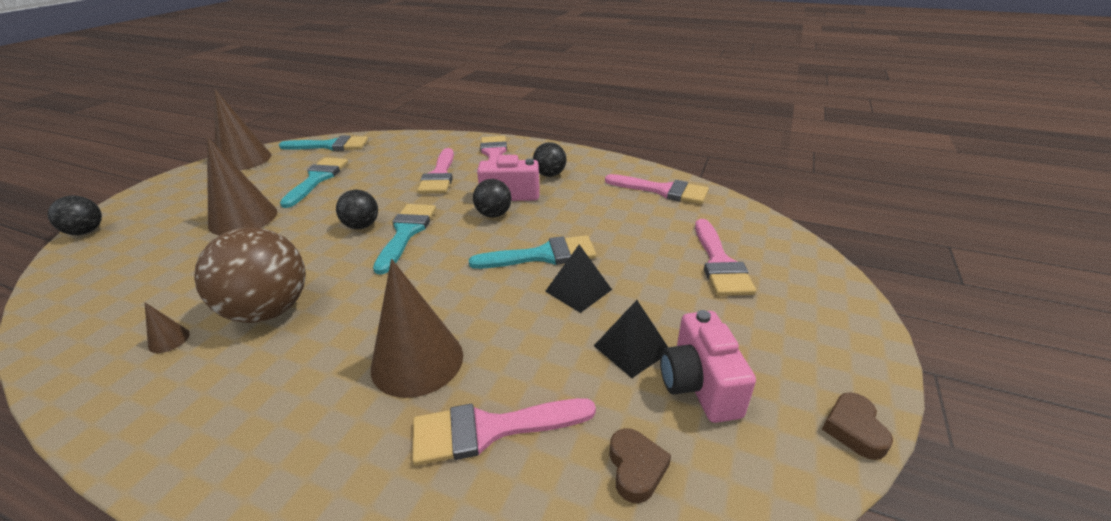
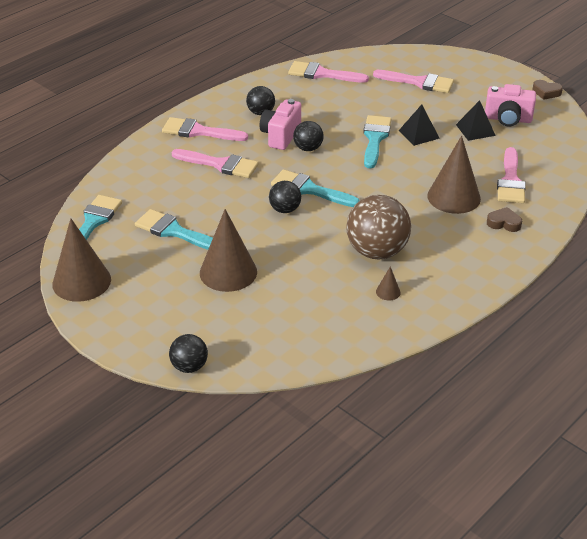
camera: 70 degrees left, 5 degrees up
pink brush [605,174,709,204] -> pink brush turned 120 degrees counterclockwise [288,61,369,83]
brown heart [609,428,671,503] -> brown heart moved to [487,207,522,232]

